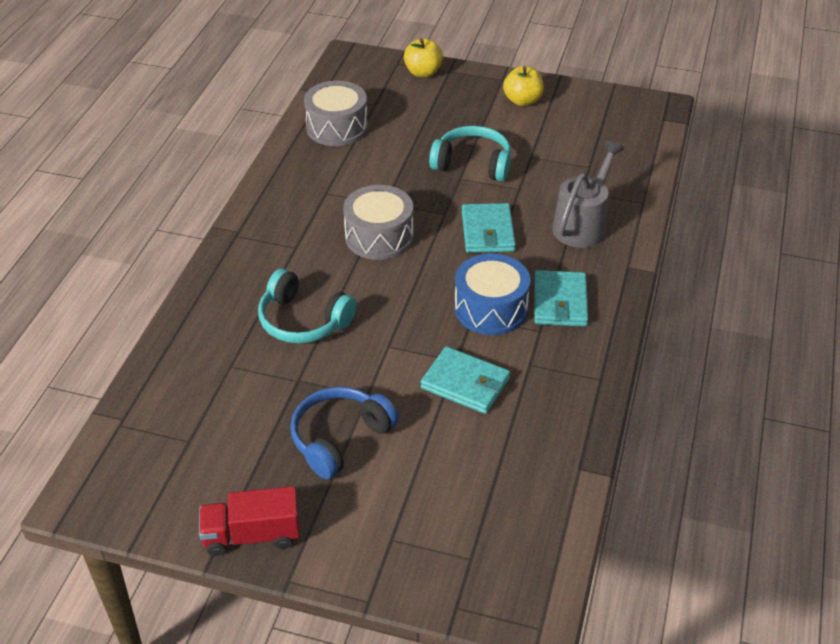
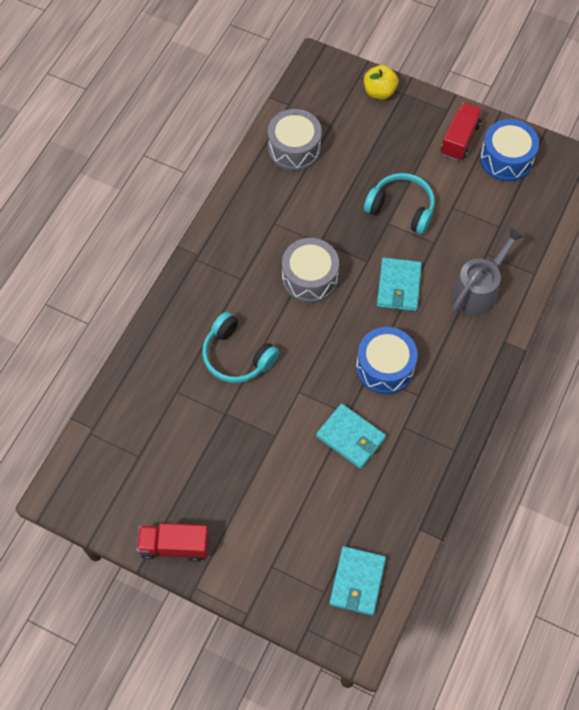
camera: 10 degrees right, 20 degrees up
blue headphones [290,387,399,479] -> none
yellow apple [503,66,544,106] -> red truck [441,102,482,161]
turquoise wallet [534,270,588,327] -> turquoise wallet moved to [329,546,386,616]
none -> blue drum [480,119,539,182]

